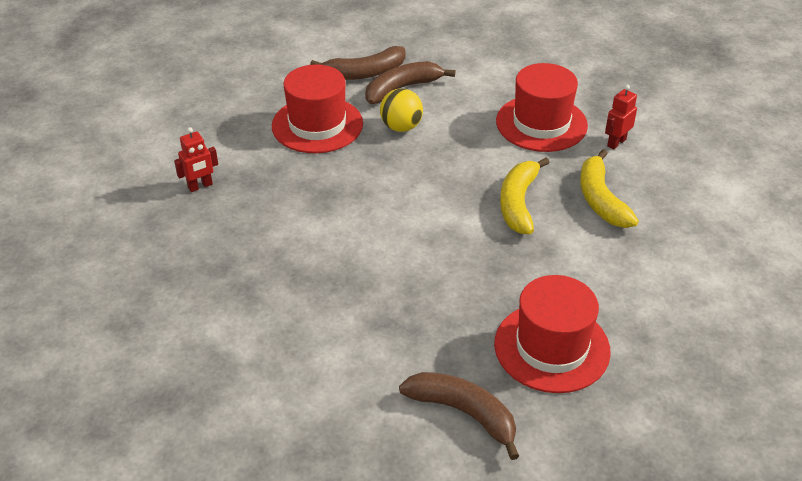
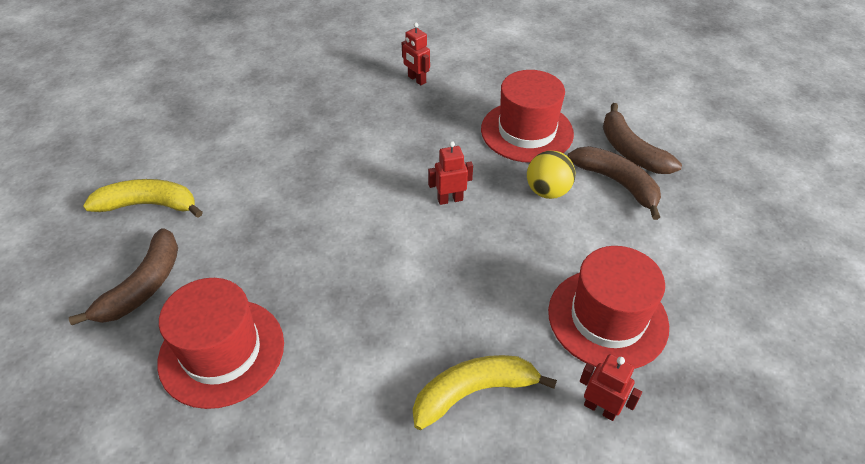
camera: 80 degrees right, 5 degrees up
yellow banana [500,157,550,234] -> yellow banana moved to [83,179,203,218]
none -> red robot [428,141,473,205]

